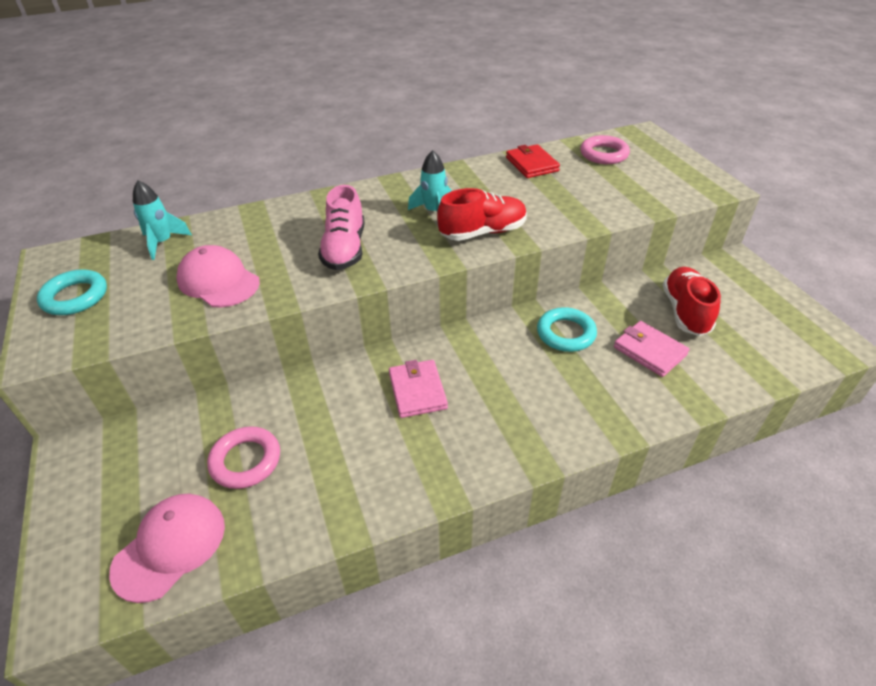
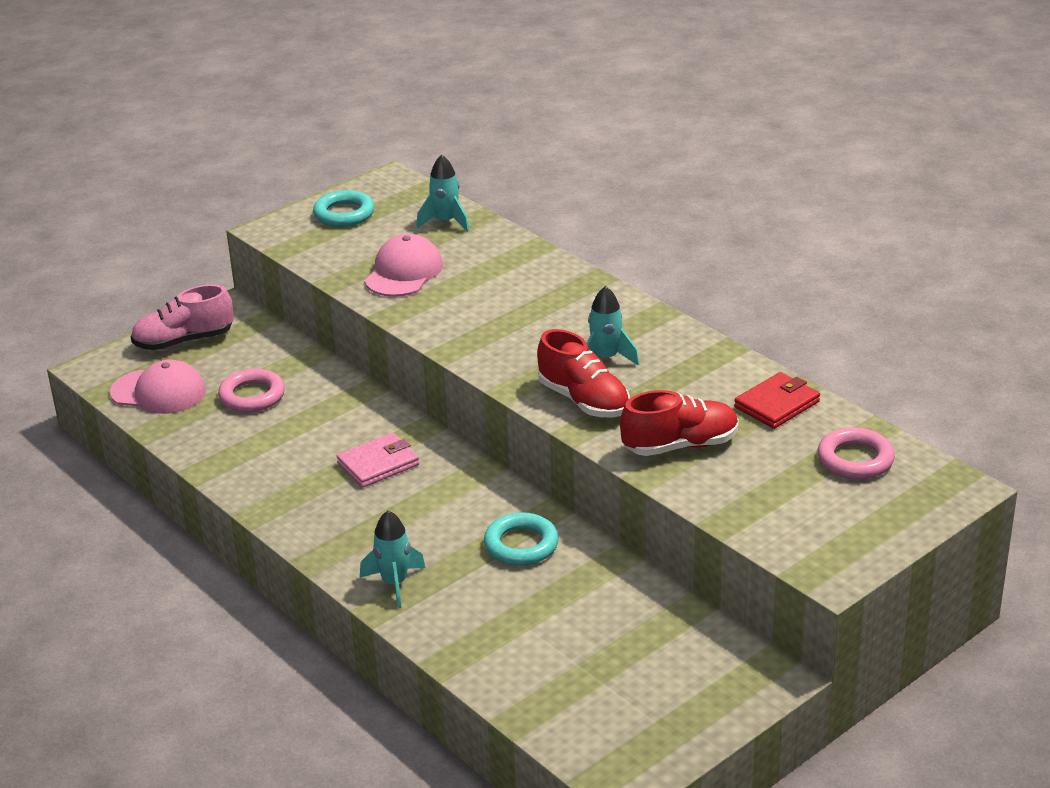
camera: 70 degrees right, 10 degrees down
pink shoe [318,185,364,270] -> pink shoe moved to [131,284,233,350]
pink wallet [614,321,690,377] -> none
red shoe [663,267,721,336] -> red shoe moved to [620,390,739,456]
none -> turquoise rocket [360,510,426,608]

